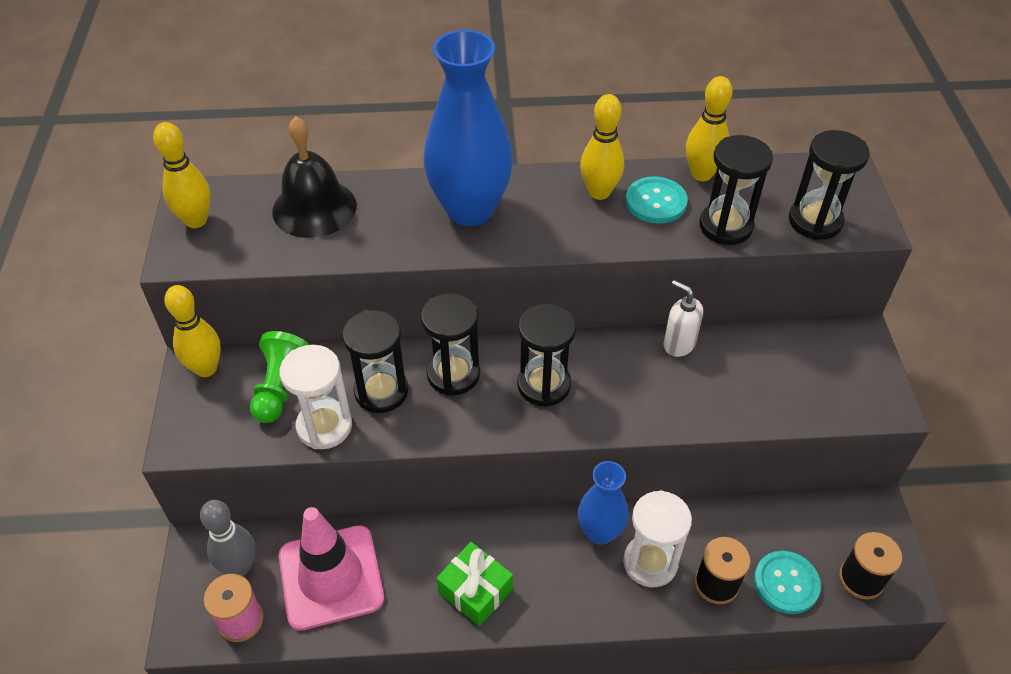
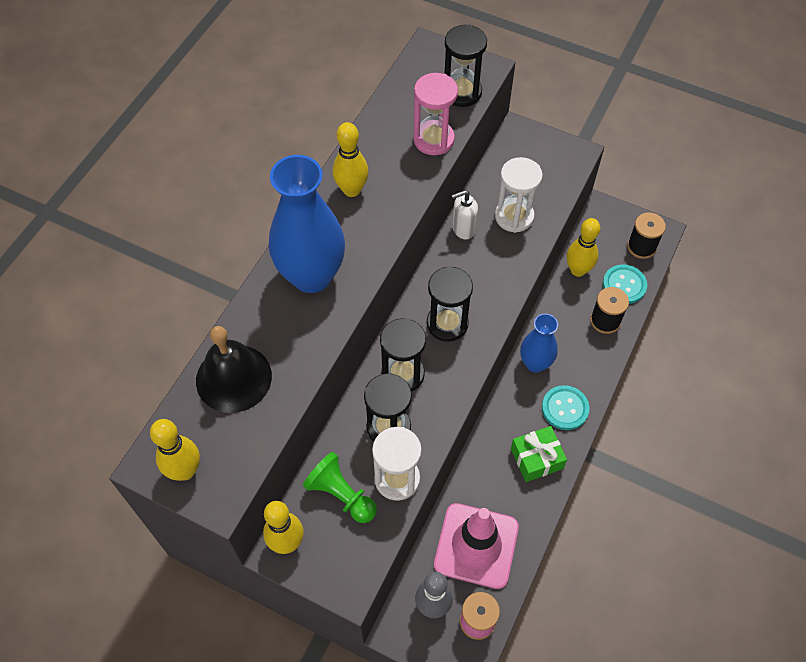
camera: 60 degrees left, 10 degrees up
white hourglass [623,490,692,588] -> white hourglass moved to [495,157,543,233]
turquoise button [626,176,688,224] -> turquoise button moved to [542,385,590,430]
yellow bowling pin [686,76,733,181] -> yellow bowling pin moved to [567,218,600,277]
black hourglass [699,135,773,245] -> pink hourglass [413,73,458,155]

